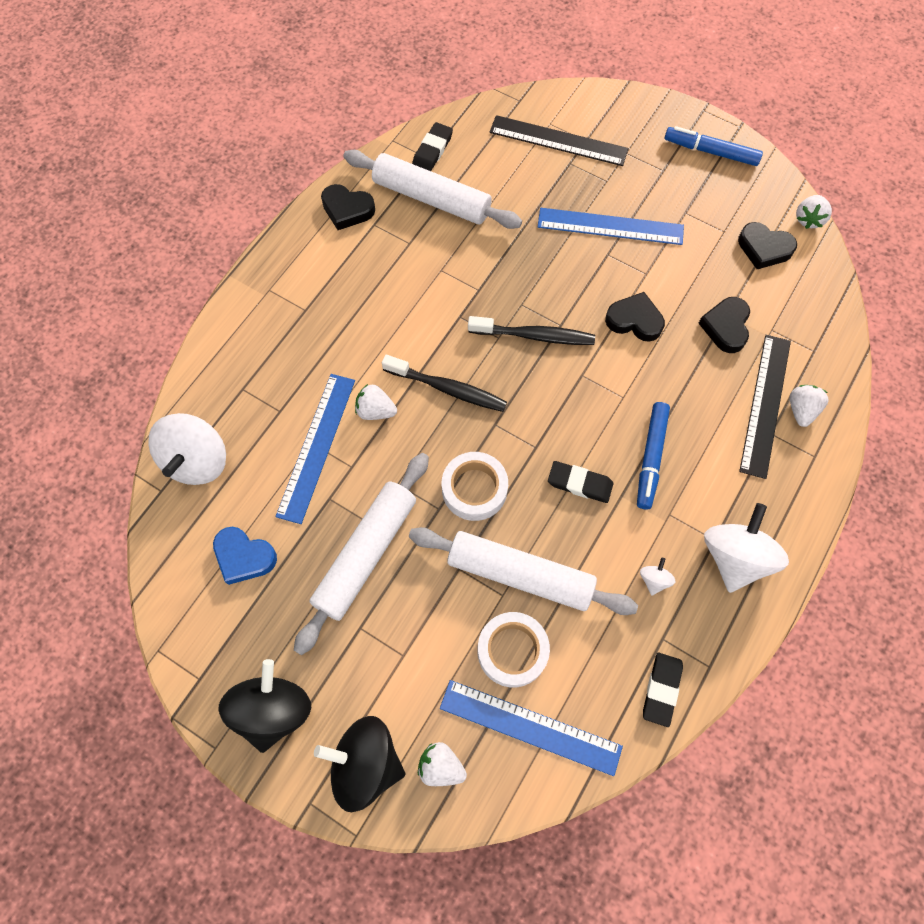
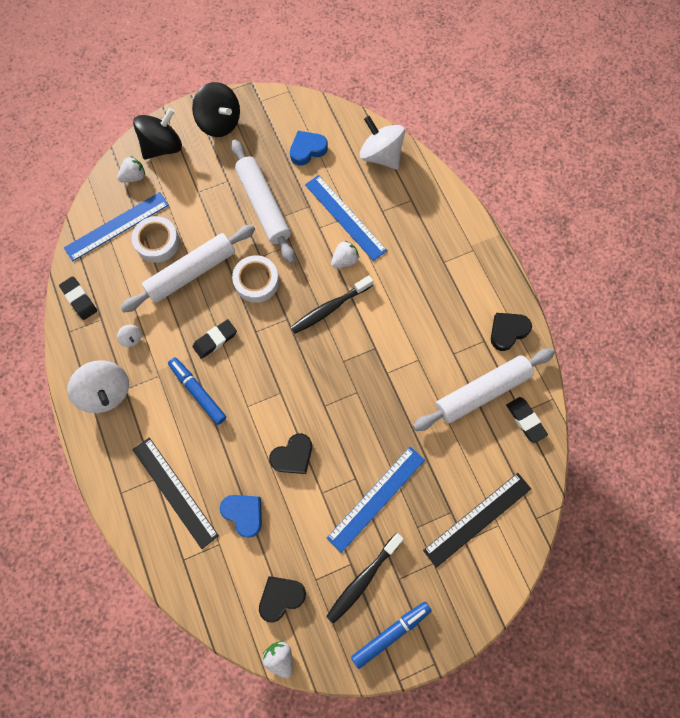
camera: 125 degrees right, 5 degrees up
black toothbrush [468,316,595,345] -> black toothbrush moved to [326,533,404,624]
black heart [698,297,750,353] -> blue heart [220,495,262,538]
white strawberry [790,385,829,427] -> none

